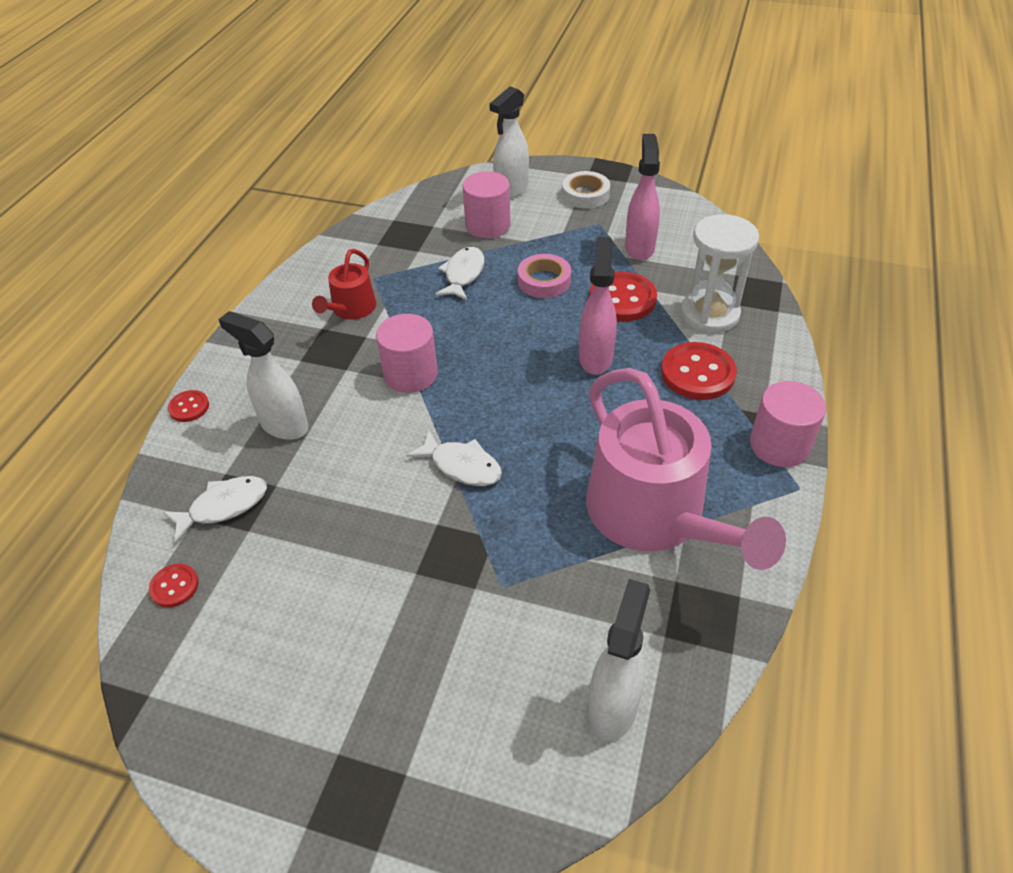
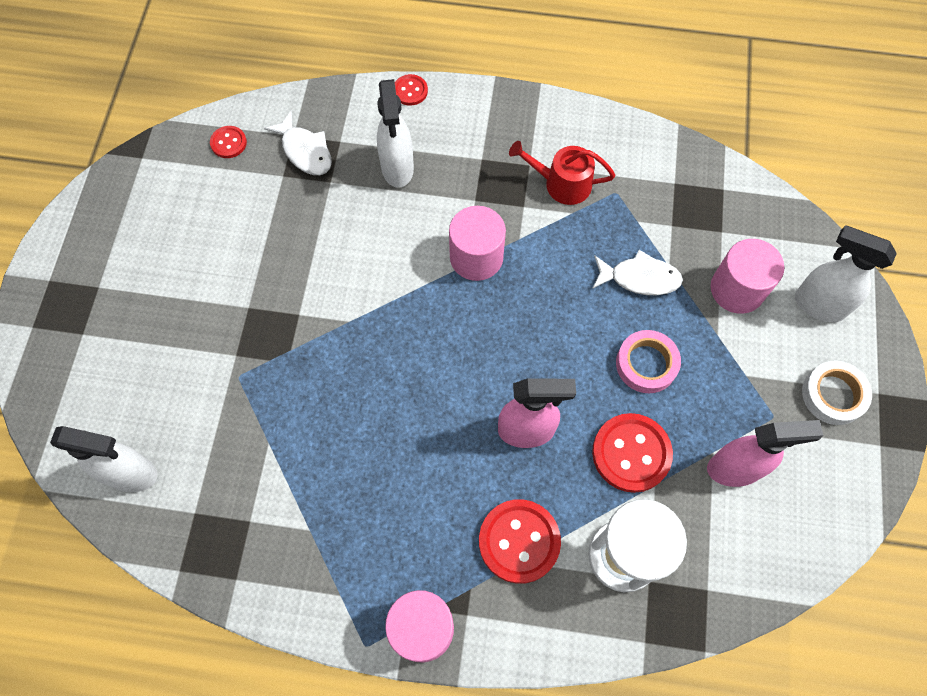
camera: 80 degrees right, 20 degrees up
white spray bottle [218,311,309,440] -> white spray bottle turned 150 degrees clockwise [377,79,414,188]
white fish [406,430,502,486] -> none
pink watering can [586,368,786,570] -> none

